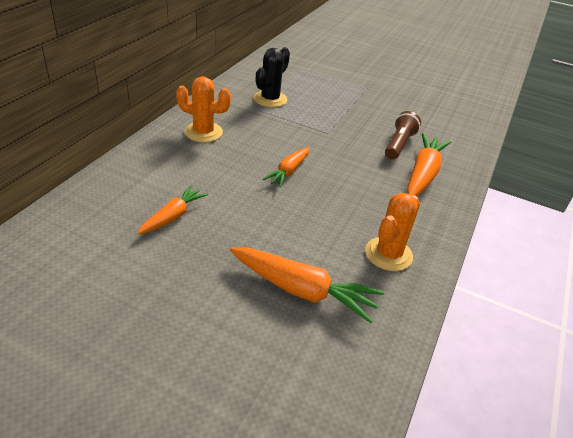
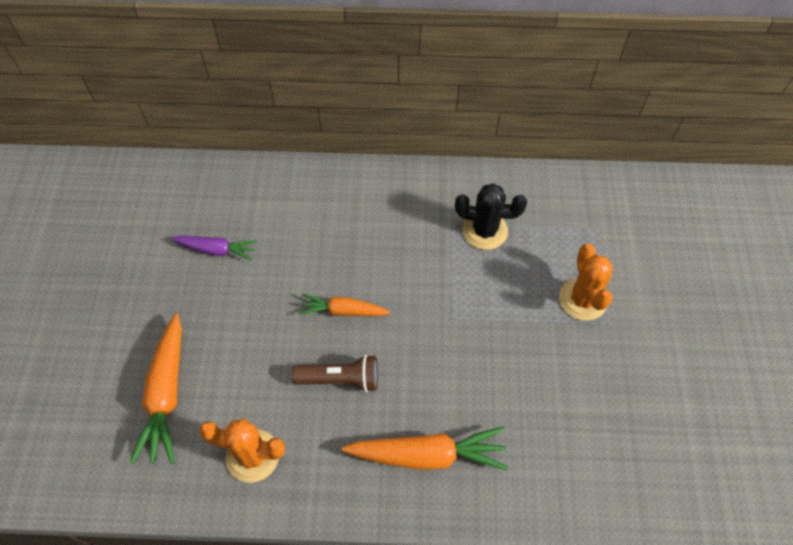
camera: 70 degrees right, 20 degrees up
orange carrot [137,185,208,234] -> purple carrot [171,236,257,261]
orange cactus [176,76,231,142] -> orange cactus moved to [559,244,613,321]
brown flashlight [385,111,421,160] -> brown flashlight moved to [292,355,378,392]

